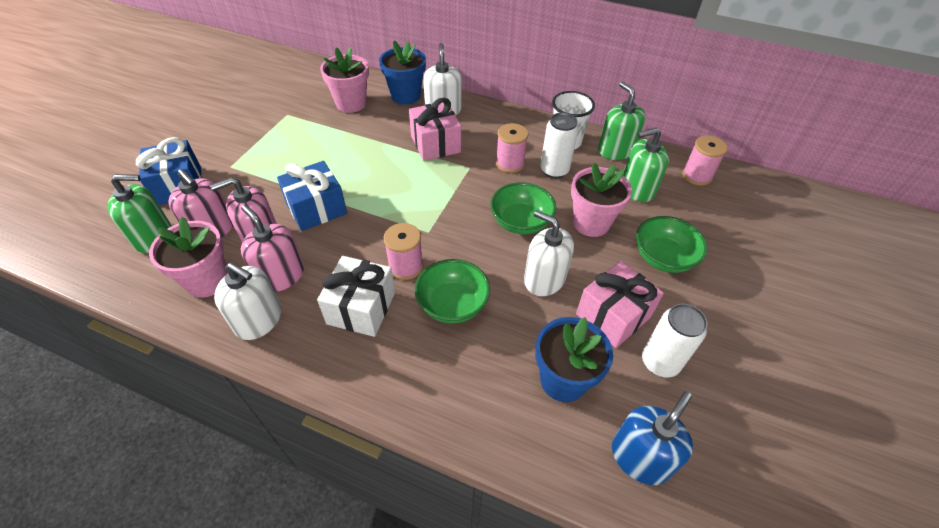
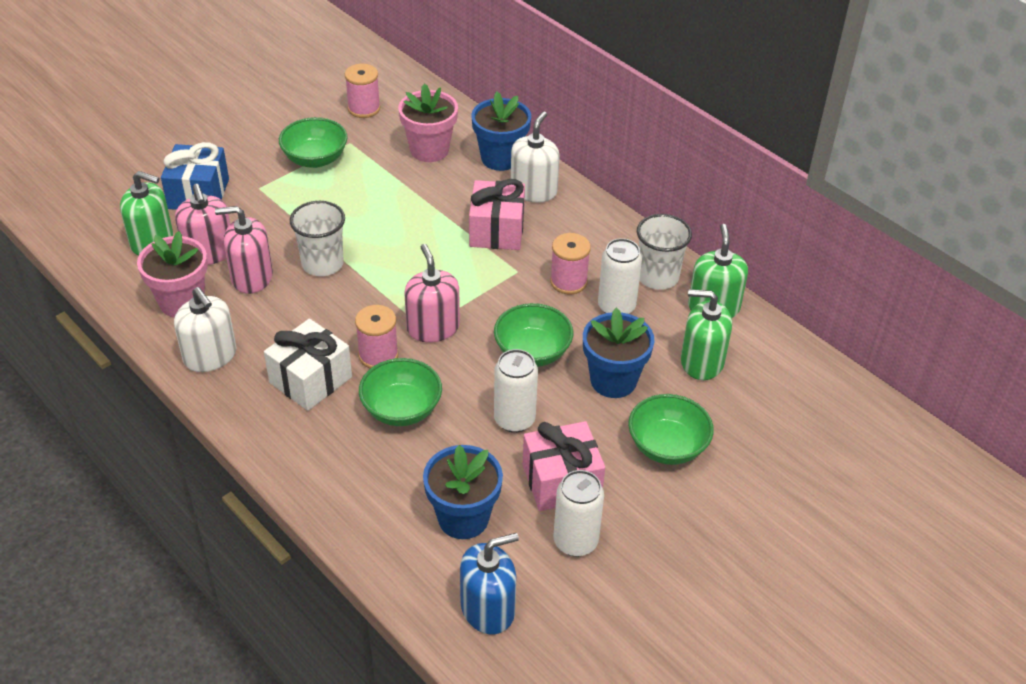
camera: 25 degrees right, 5 degrees down
pink soap dispenser [241,205,304,292] -> pink soap dispenser moved to [404,244,460,342]
blue gift [277,161,347,231] -> white cup [290,201,345,276]
white soap dispenser [524,210,574,296] -> white can [494,349,538,433]
pink flower pot [571,163,632,237] -> blue flower pot [583,308,654,398]
pink spool [682,135,728,186] -> pink spool moved to [345,64,380,118]
none -> green bowl [279,117,348,168]

